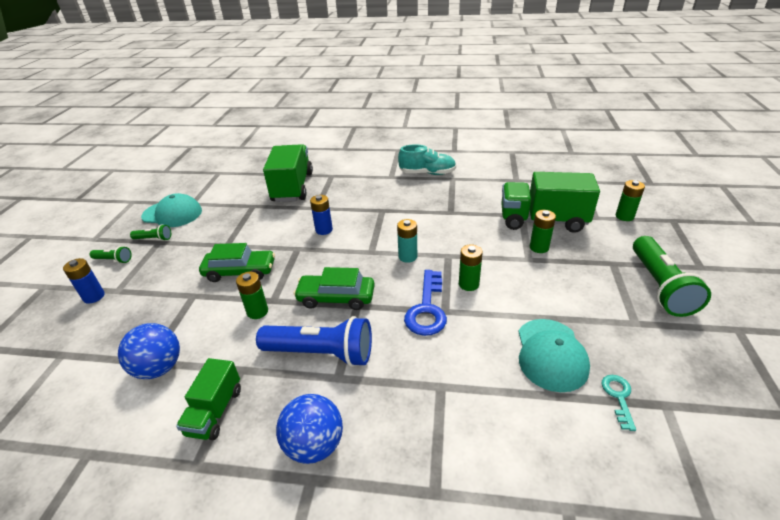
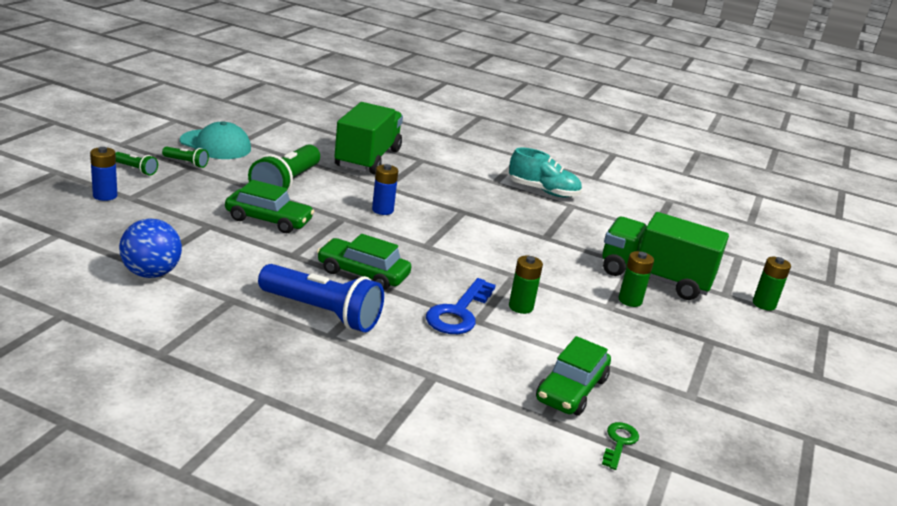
camera: 10 degrees right, 10 degrees down
green truck [176,358,241,440] -> none
green battery [236,272,268,319] -> none
blue ball [276,394,343,464] -> none
turquoise battery [397,219,417,263] -> none
turquoise cap [518,319,590,392] -> green car [536,336,611,416]
turquoise key [601,375,636,431] -> green key [602,422,639,470]
green flashlight [633,236,711,317] -> green flashlight moved to [248,145,320,193]

